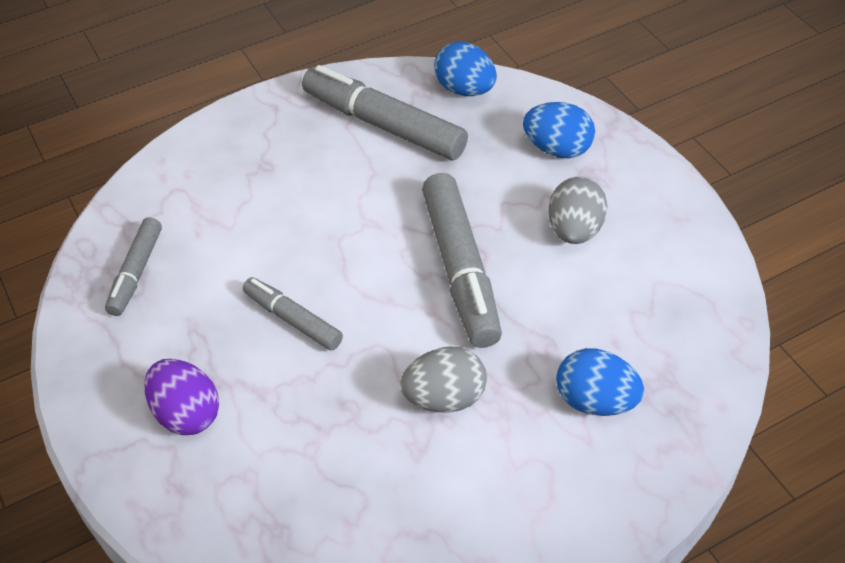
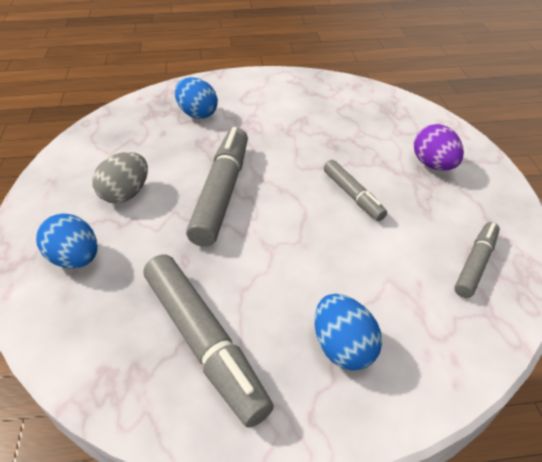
camera: 160 degrees left, 5 degrees down
grey egg [400,346,487,412] -> none
blue egg [434,41,497,96] -> blue egg moved to [314,294,382,371]

